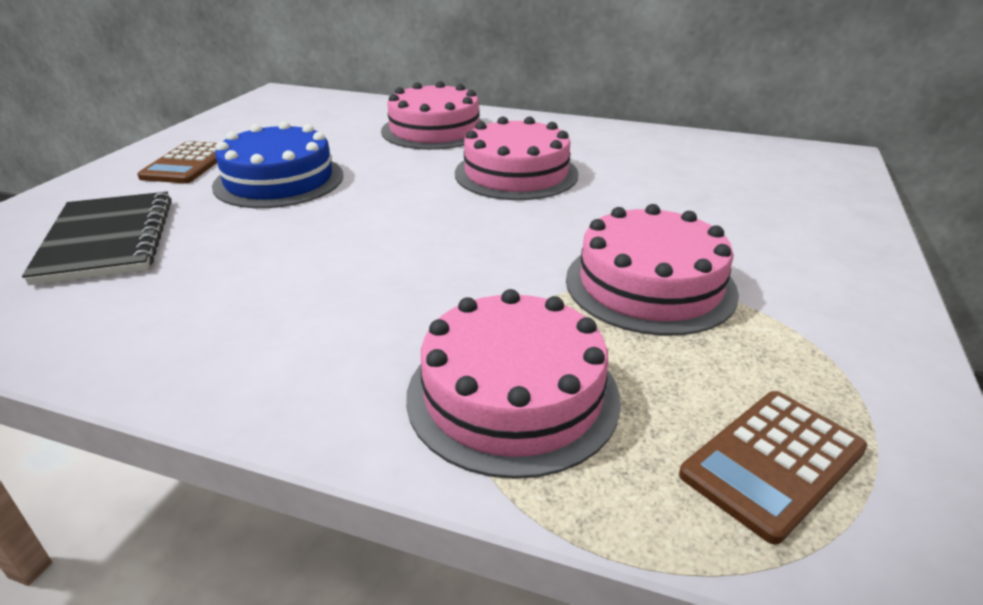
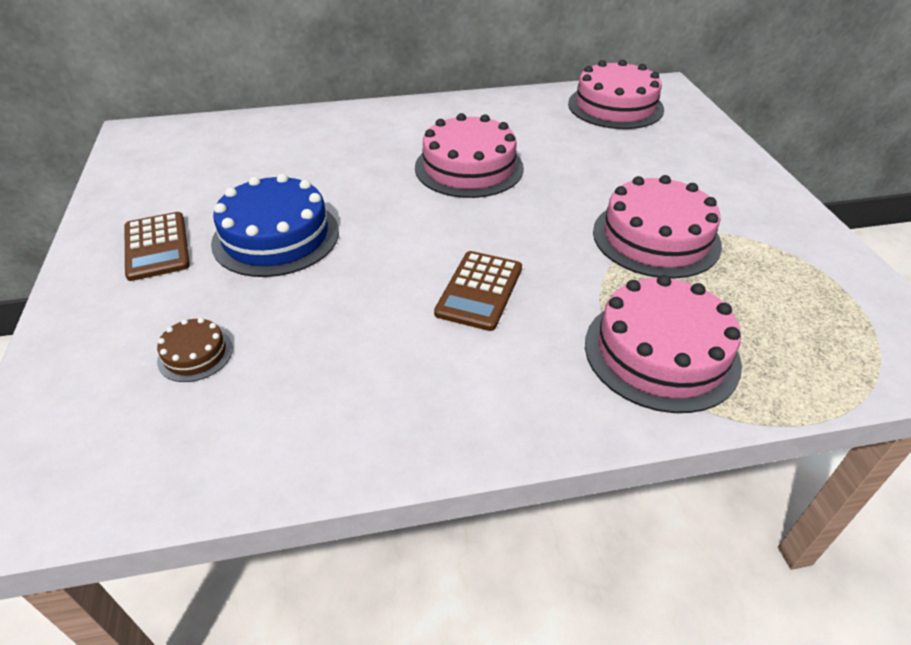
camera: 30 degrees left, 10 degrees up
black notebook [22,192,172,285] -> brown cake [157,318,233,382]
pink cake [381,81,485,150] -> pink cake moved to [568,59,664,129]
brown calculator [679,391,868,545] -> brown calculator moved to [434,251,522,331]

